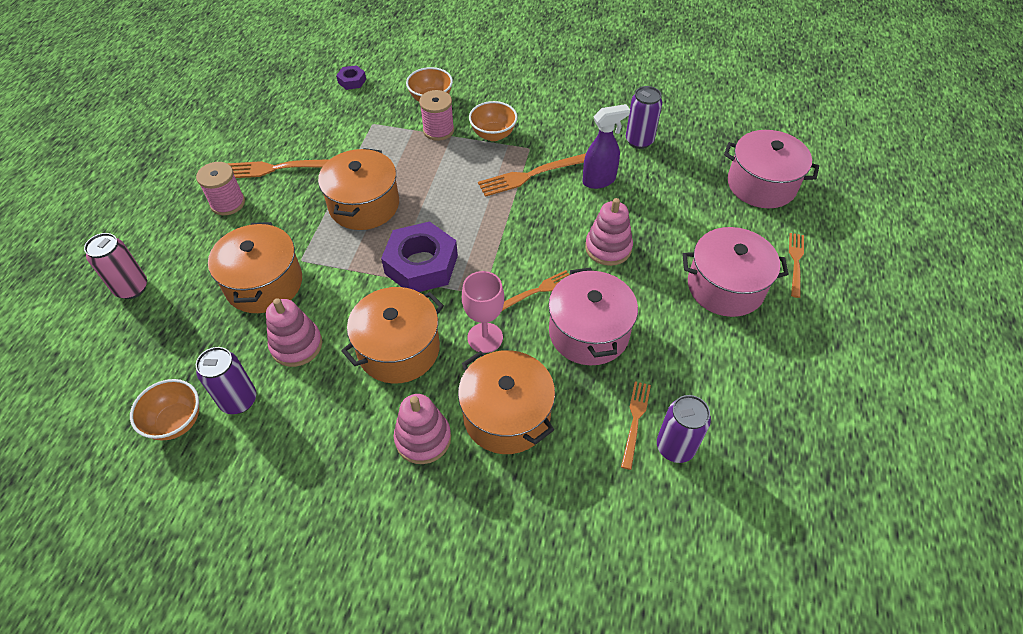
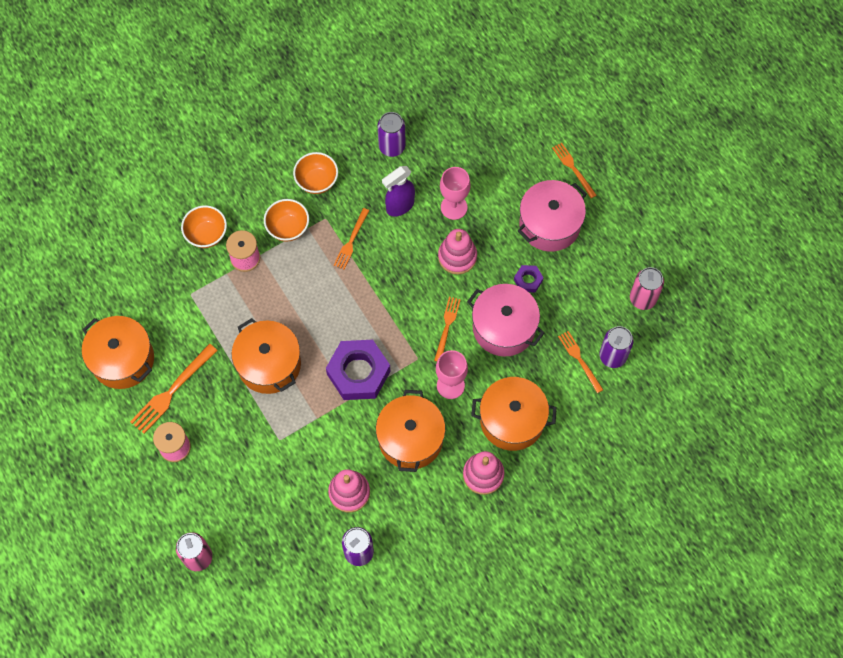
camera: 45 degrees left, 15 degrees up
orange bowl [130,379,199,440] -> orange bowl moved to [293,152,338,194]
orange pot [208,222,302,313] -> orange pot moved to [82,316,154,389]
purple nut [336,65,366,90] -> purple nut moved to [514,265,544,293]
orange fork [478,153,586,197] -> orange fork [334,208,369,270], size x0.64
purple spray bottle [582,104,630,189] -> purple spray bottle turned 150 degrees counterclockwise [382,166,415,217]
pink pot [724,130,819,208] -> none
none -> pink goblet [440,167,471,220]
none -> pink can [630,267,664,310]

